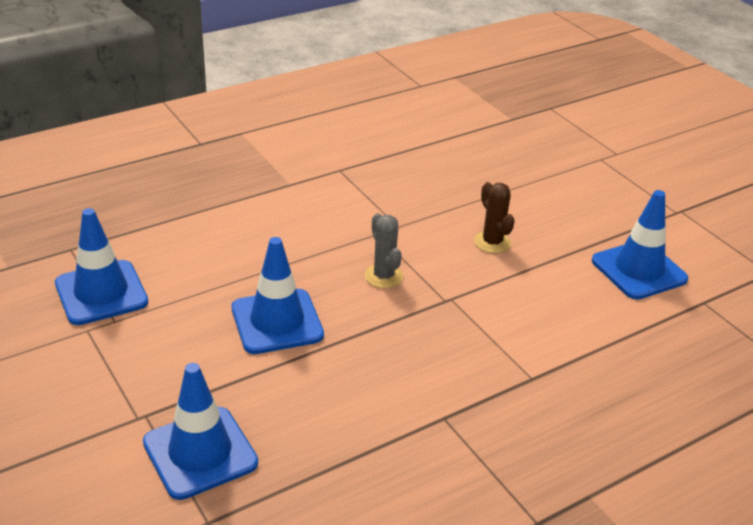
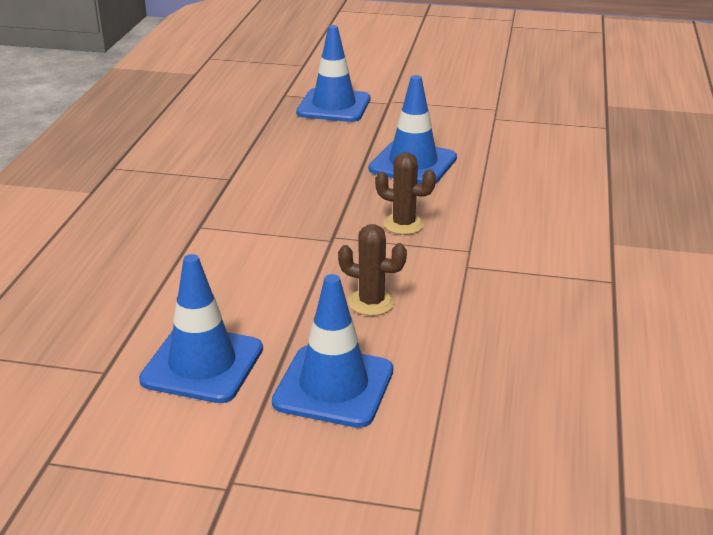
camera: 135 degrees right, 5 degrees down
blue traffic cone [55,208,148,325] -> blue traffic cone moved to [272,274,393,428]
grey cactus [365,213,403,288] -> brown cactus [375,152,436,235]

